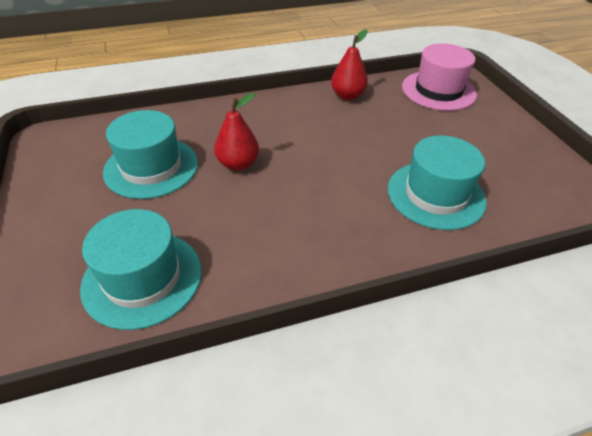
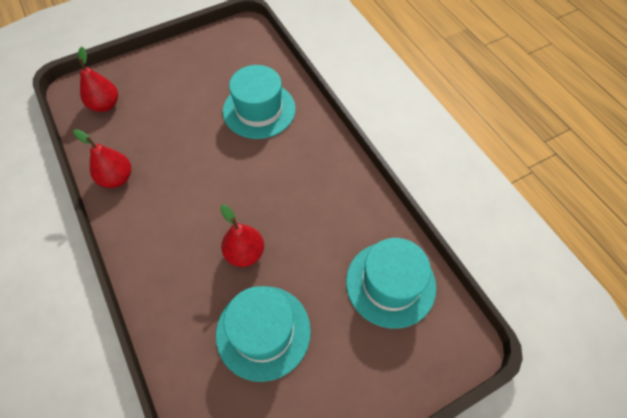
camera: 100 degrees left, 15 degrees up
pink hat [402,43,477,111] -> red pear [78,47,118,112]

